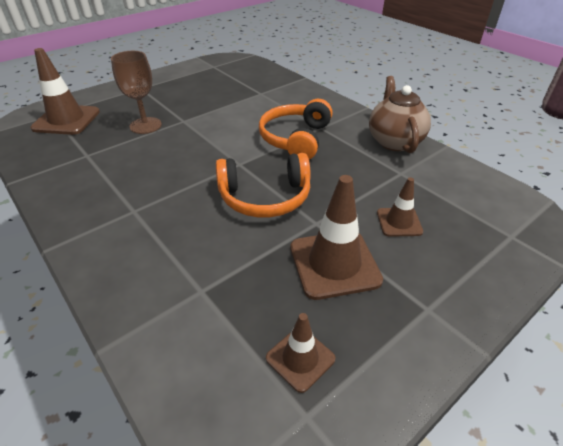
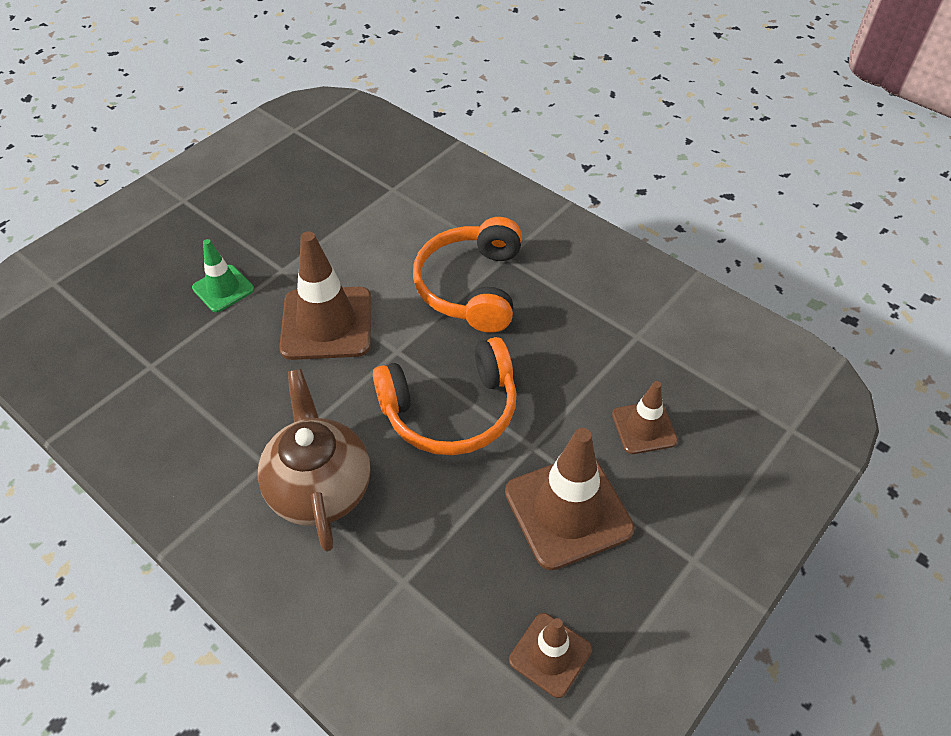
camera: 10 degrees left, 10 degrees up
brown traffic cone [30,48,100,135] -> brown traffic cone moved to [279,231,372,360]
brown goblet [111,51,162,134] -> green traffic cone [192,239,254,312]
brown teapot [369,76,431,153] -> brown teapot moved to [258,369,370,552]

